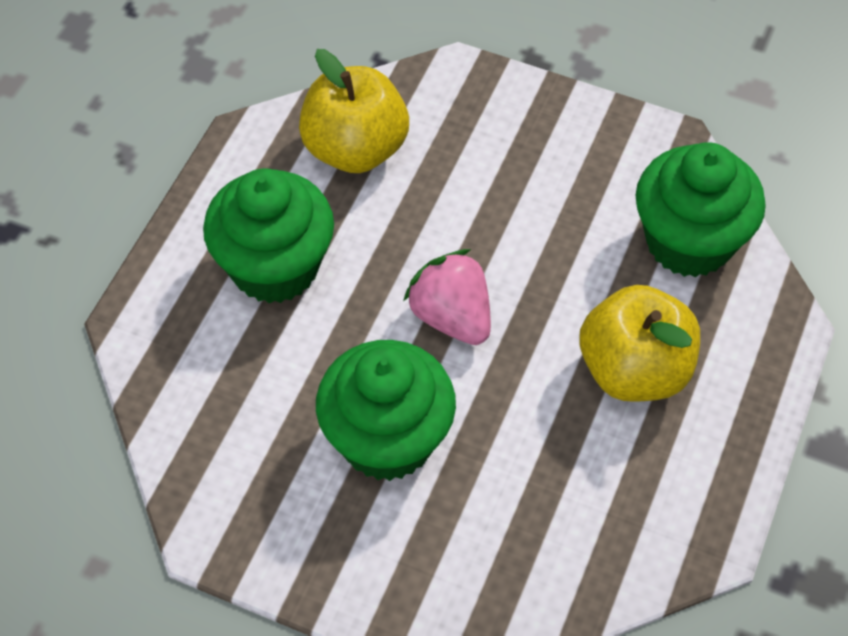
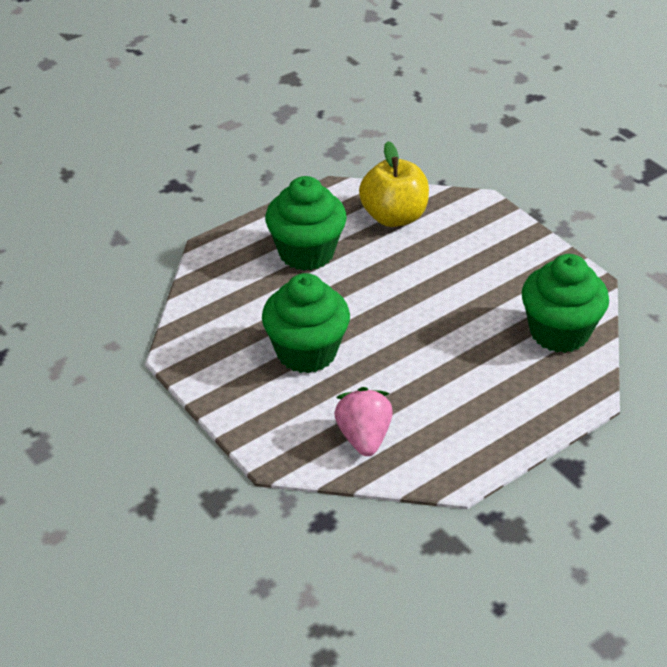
camera: 30 degrees right, 15 degrees down
pink strawberry [403,249,491,345] -> pink strawberry moved to [334,387,393,456]
yellow apple [580,285,700,402] -> none

